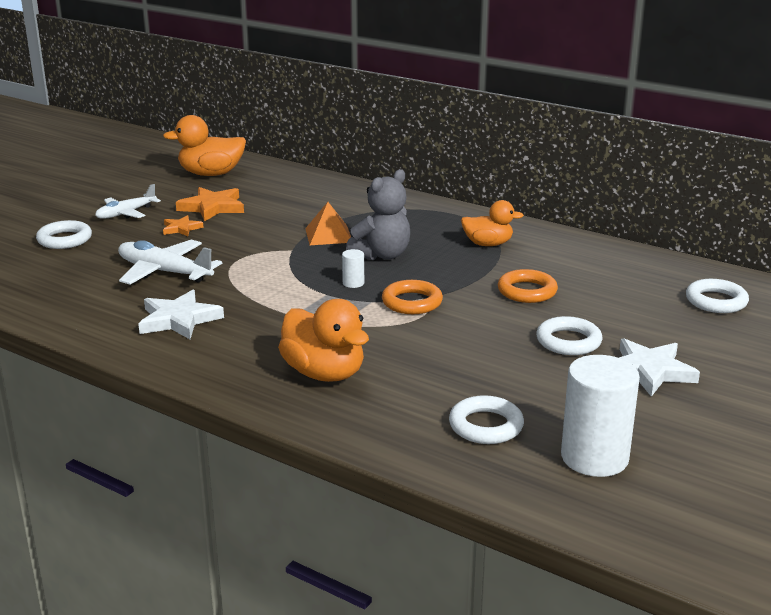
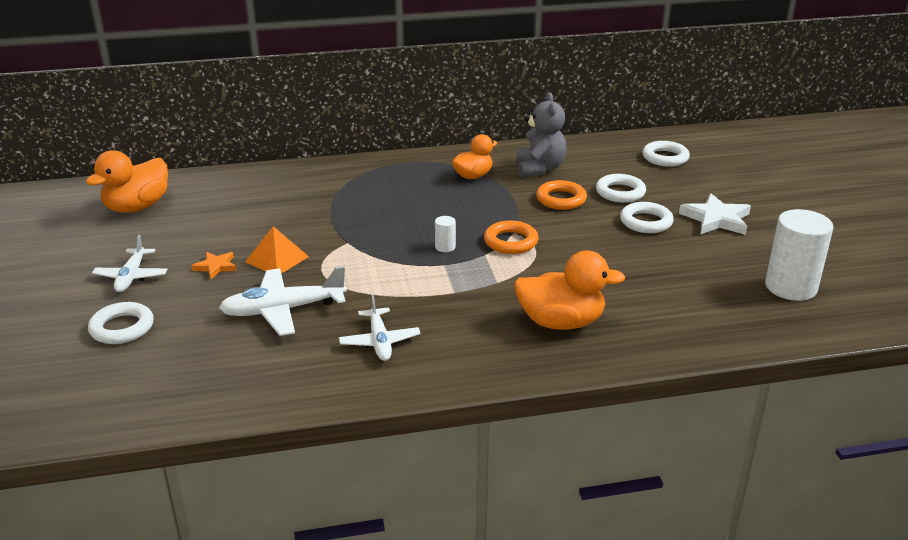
camera: 45 degrees left, 5 degrees up
white star [138,290,224,339] -> white plane [339,294,421,361]
orange star [176,187,244,222] -> none
orange pyramid [305,202,351,245] -> orange pyramid moved to [245,226,309,274]
grey teddy bear [346,169,410,260] -> grey teddy bear moved to [516,92,566,177]
white ring [449,395,524,444] -> white ring moved to [596,174,646,203]

